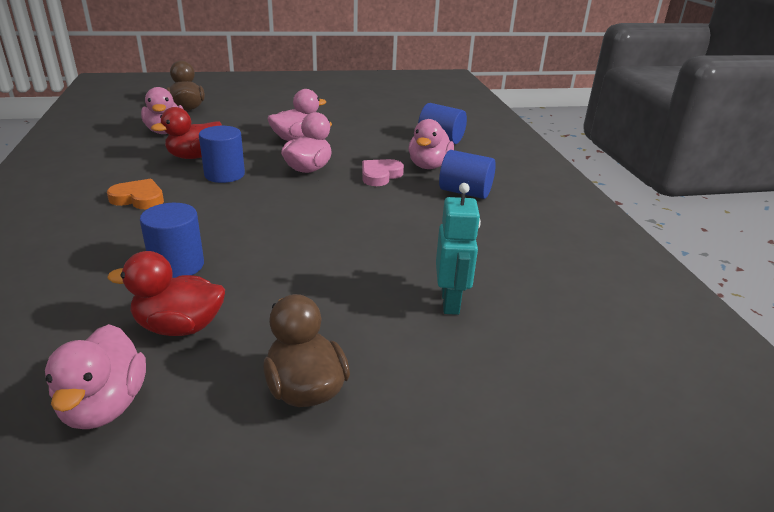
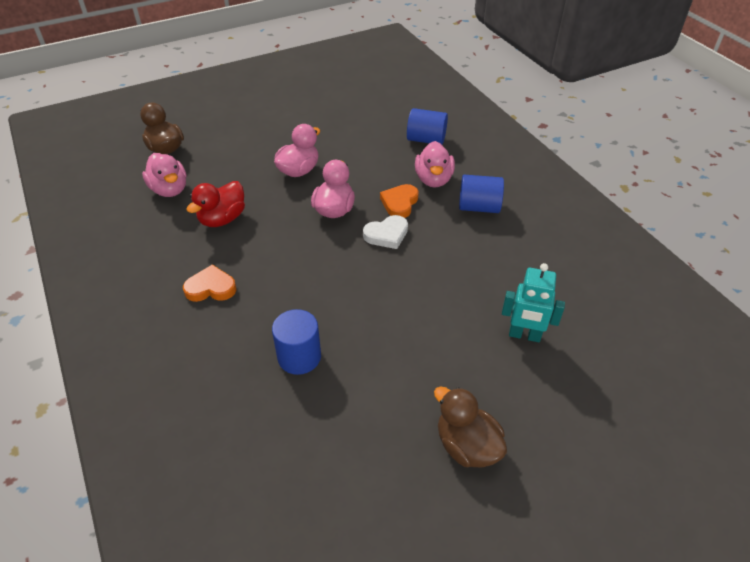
camera: 15 degrees left, 15 degrees up
pink duck [45,324,146,429] -> none
red duck [107,251,225,336] -> none
blue cylinder [199,126,245,183] -> none
pink heart [362,159,404,186] -> orange heart [380,184,419,218]
turquoise robot [436,183,481,315] -> turquoise robot turned 120 degrees clockwise [502,263,565,342]
none -> white heart [363,215,408,249]

